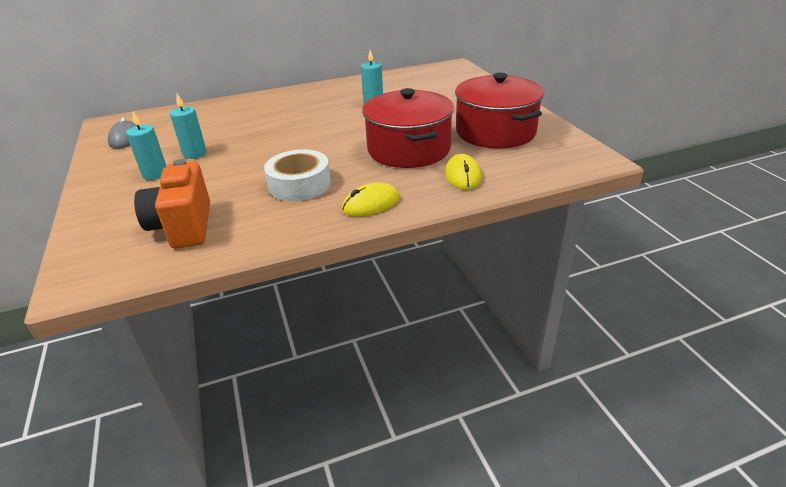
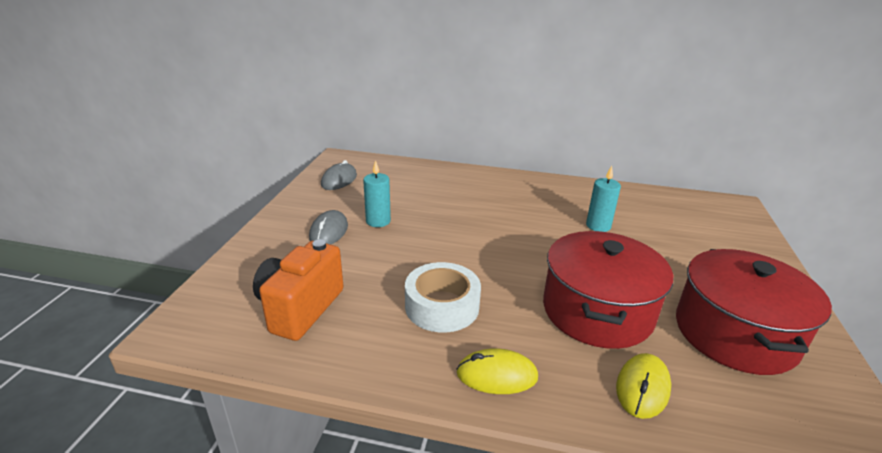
camera: 30 degrees right, 5 degrees down
turquoise candle [126,111,167,180] -> grey mouse [309,210,348,245]

